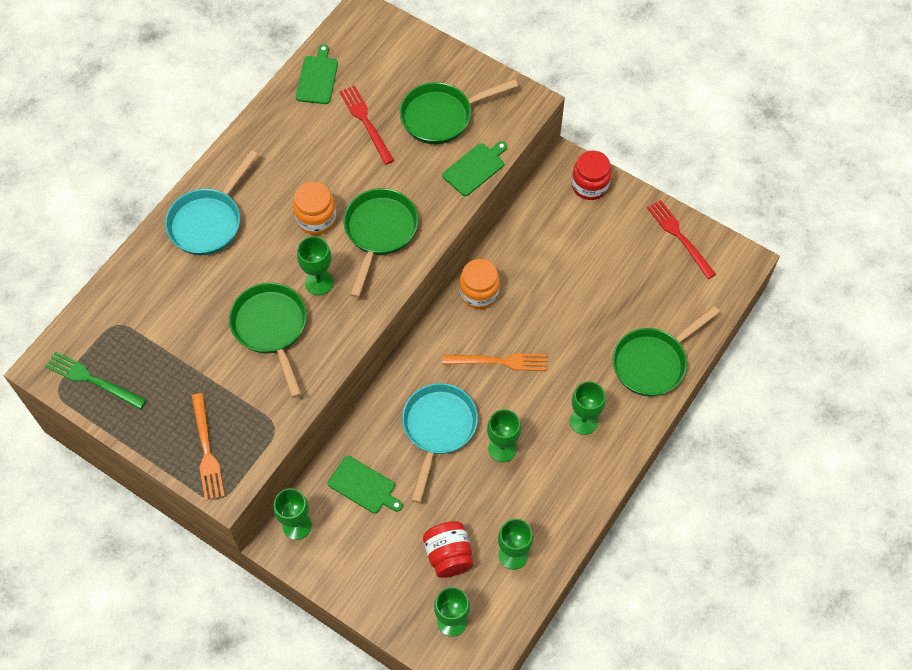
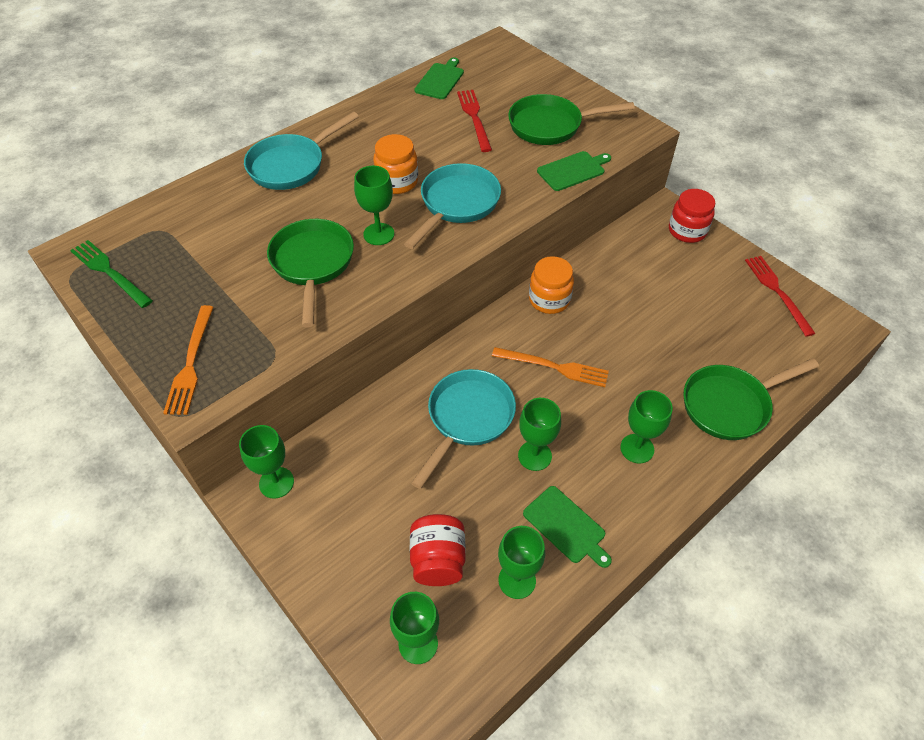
camera: 15 degrees right, 10 degrees down
green cutting board [328,456,403,513] -> green cutting board moved to [523,486,612,568]
green pan [344,188,418,298] -> turquoise pan [404,163,501,249]

